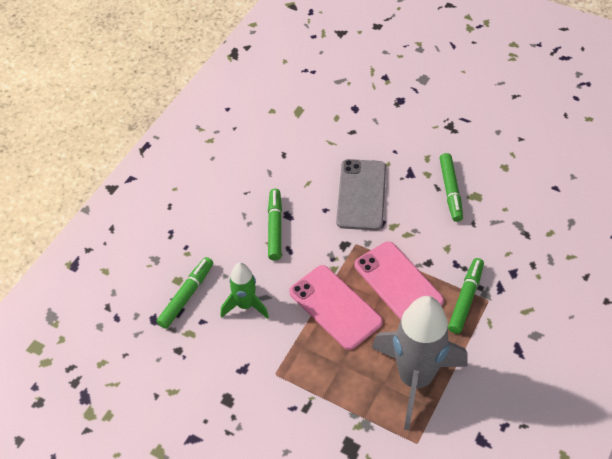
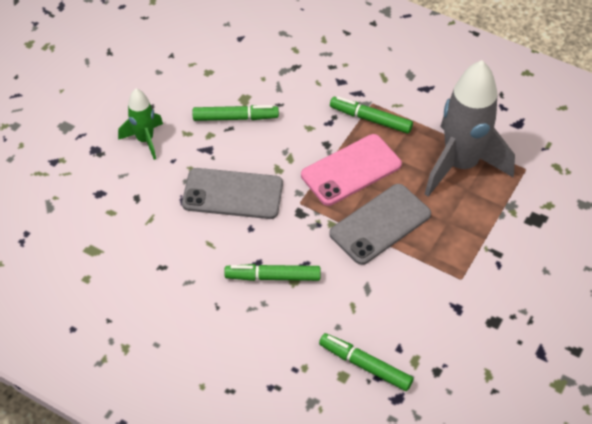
camera: 90 degrees left, 0 degrees up
green rocket [220,263,269,319] -> green rocket moved to [118,88,163,160]
pink phone [289,265,383,350] -> grey phone [329,184,431,265]

